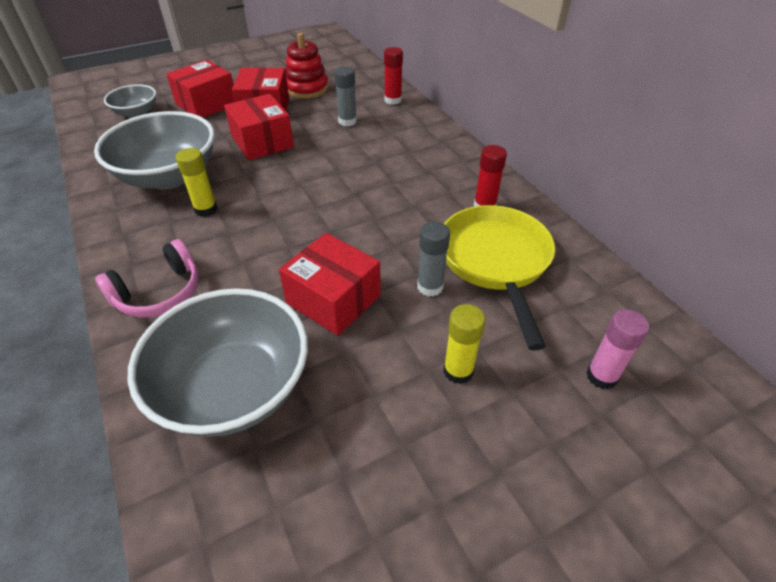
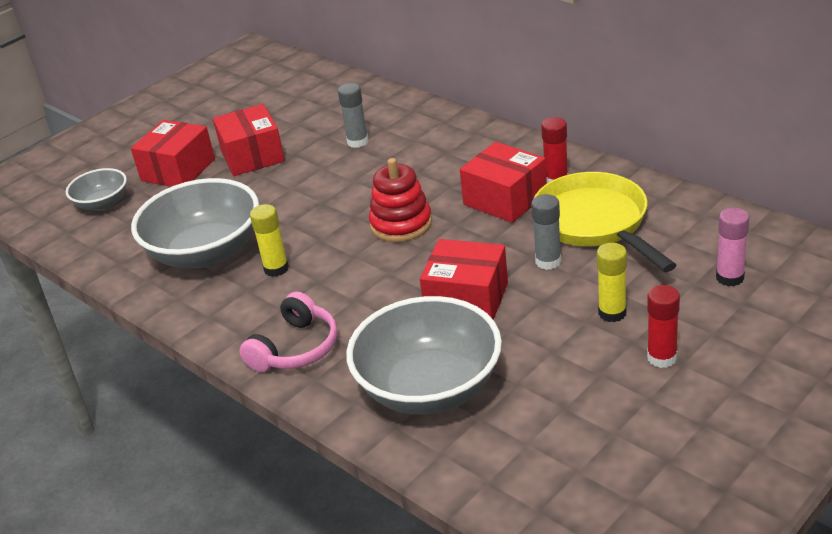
camera: 15 degrees left, 10 degrees down
red box [224,94,294,160] -> red box moved to [460,142,547,223]
red stacking toy [285,33,328,99] -> red stacking toy moved to [369,158,432,242]
red glue stick [384,47,403,105] -> red glue stick moved to [647,285,680,368]

